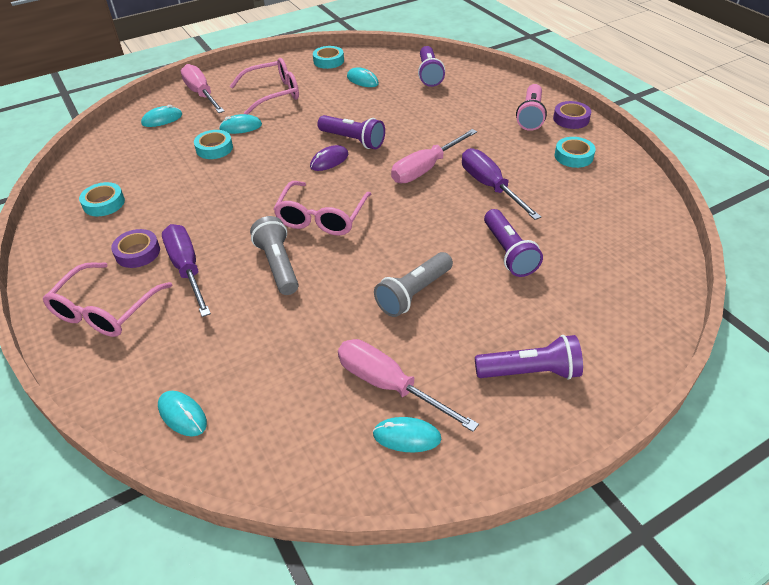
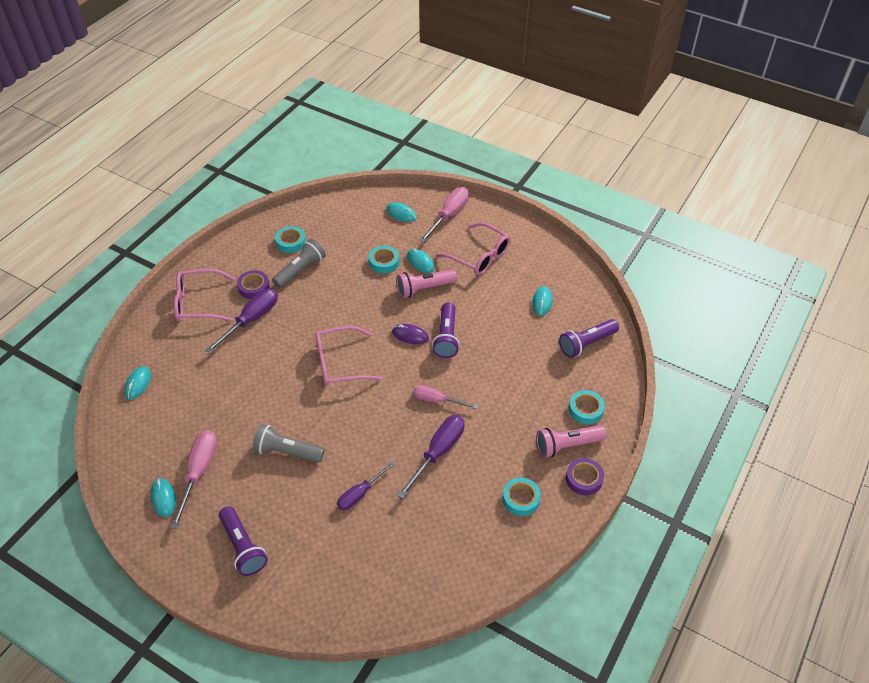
camera: 60 degrees right, 5 degrees up
grey flashlight [250,216,299,295] -> grey flashlight moved to [272,239,326,288]
turquoise tape [313,46,344,69] -> turquoise tape moved to [569,390,605,424]
pink screwdriver [391,129,477,183] -> pink screwdriver [413,385,478,409], size x0.65
purple flashlight [484,209,543,277] -> purple screwdriver [337,462,395,510]
none -> pink flashlight [397,269,457,298]

